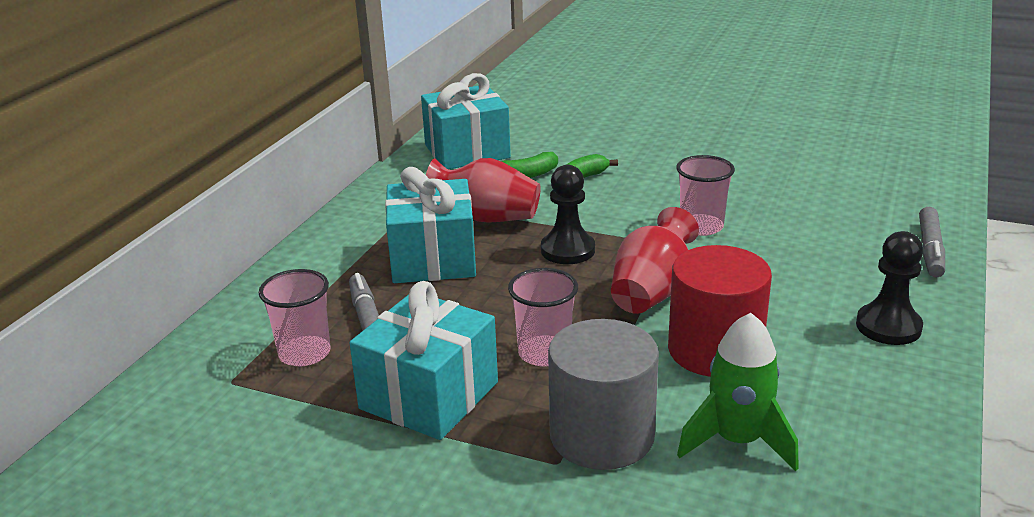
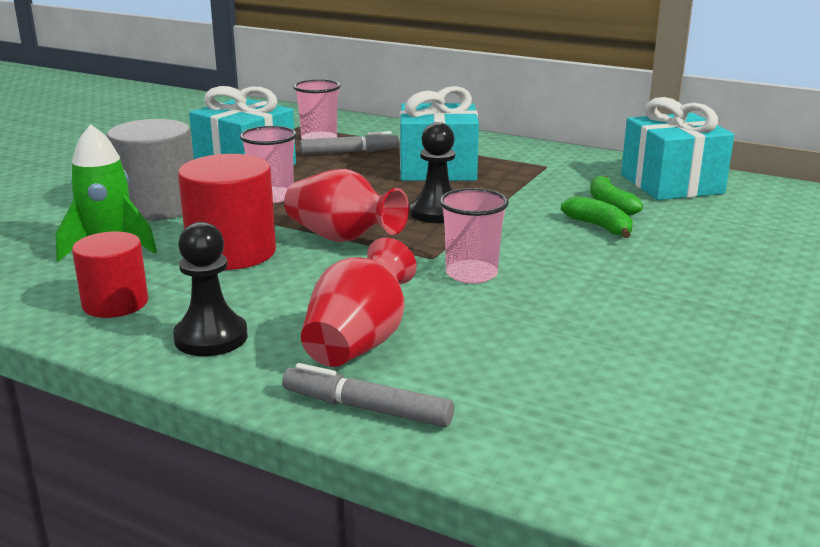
camera: 95 degrees right, 5 degrees down
red vase [426,158,541,223] -> red vase moved to [301,238,417,367]
none -> red cylinder [72,232,148,318]

